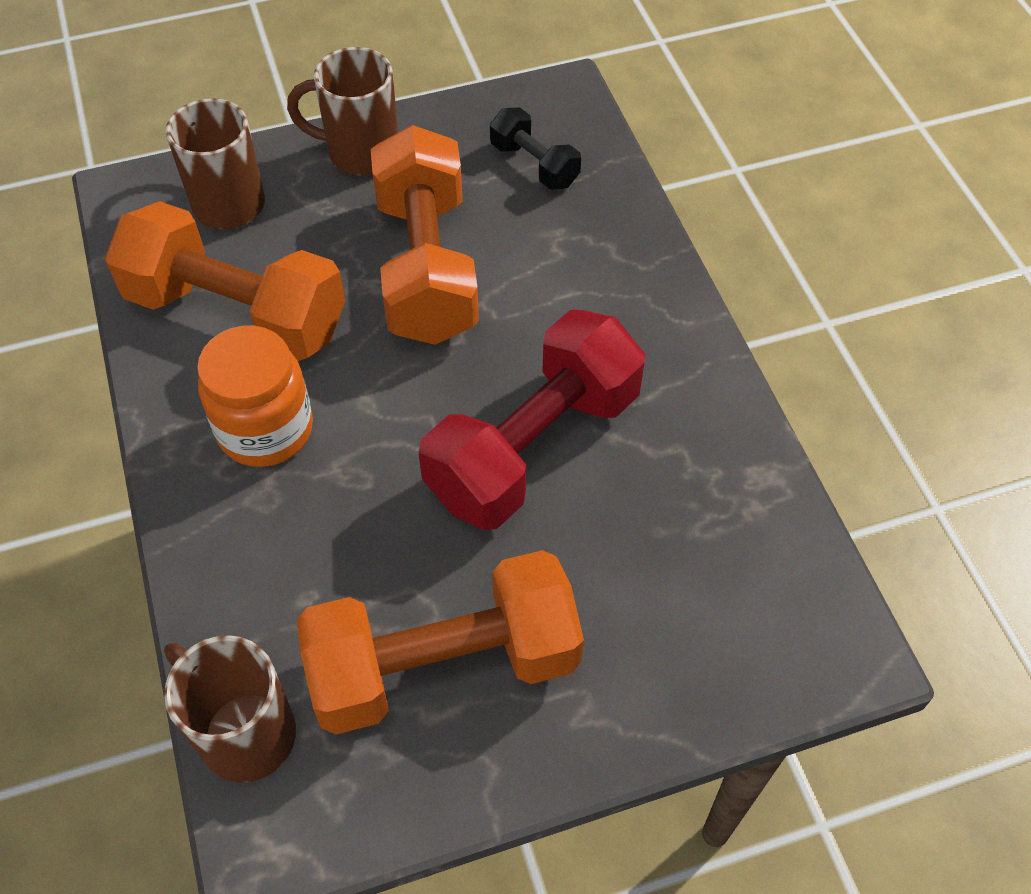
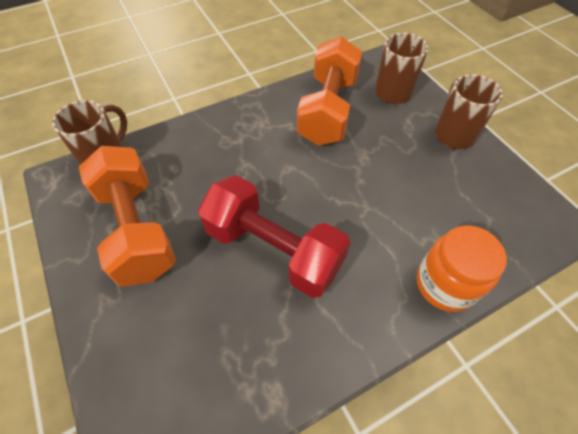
camera: 80 degrees right, 0 degrees up
orange jar [197,325,313,467] -> orange jar moved to [417,225,507,312]
orange dumbbell [371,125,479,345] -> none
black dumbbell [490,108,581,190] -> none

